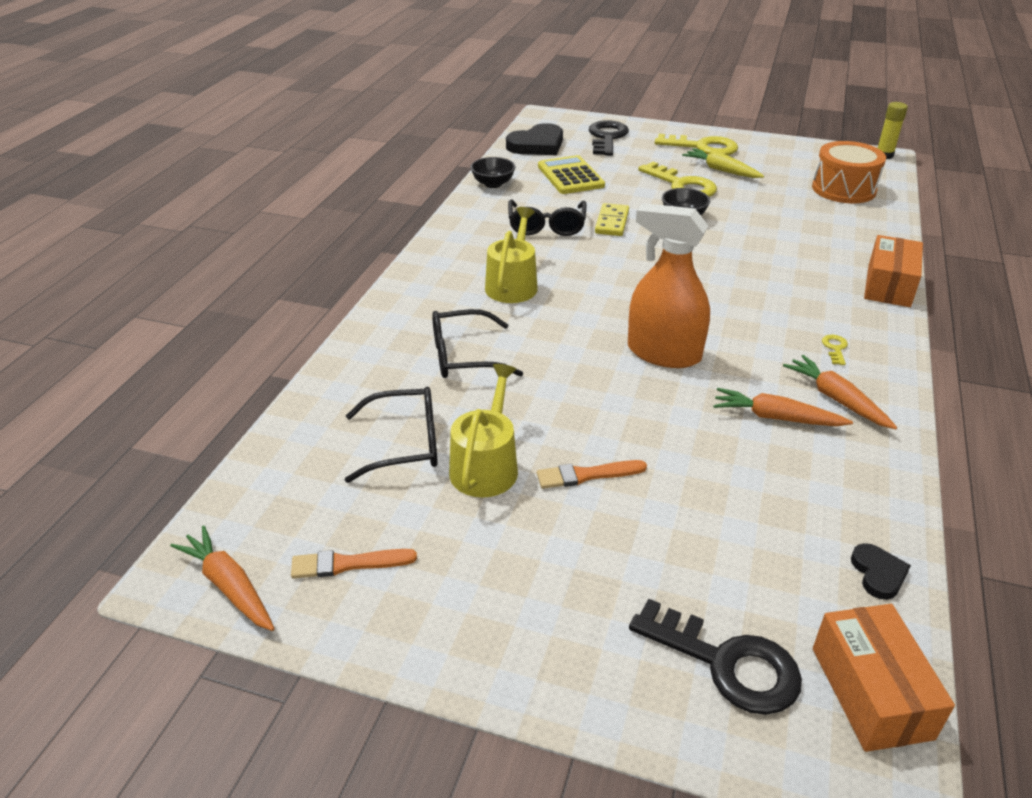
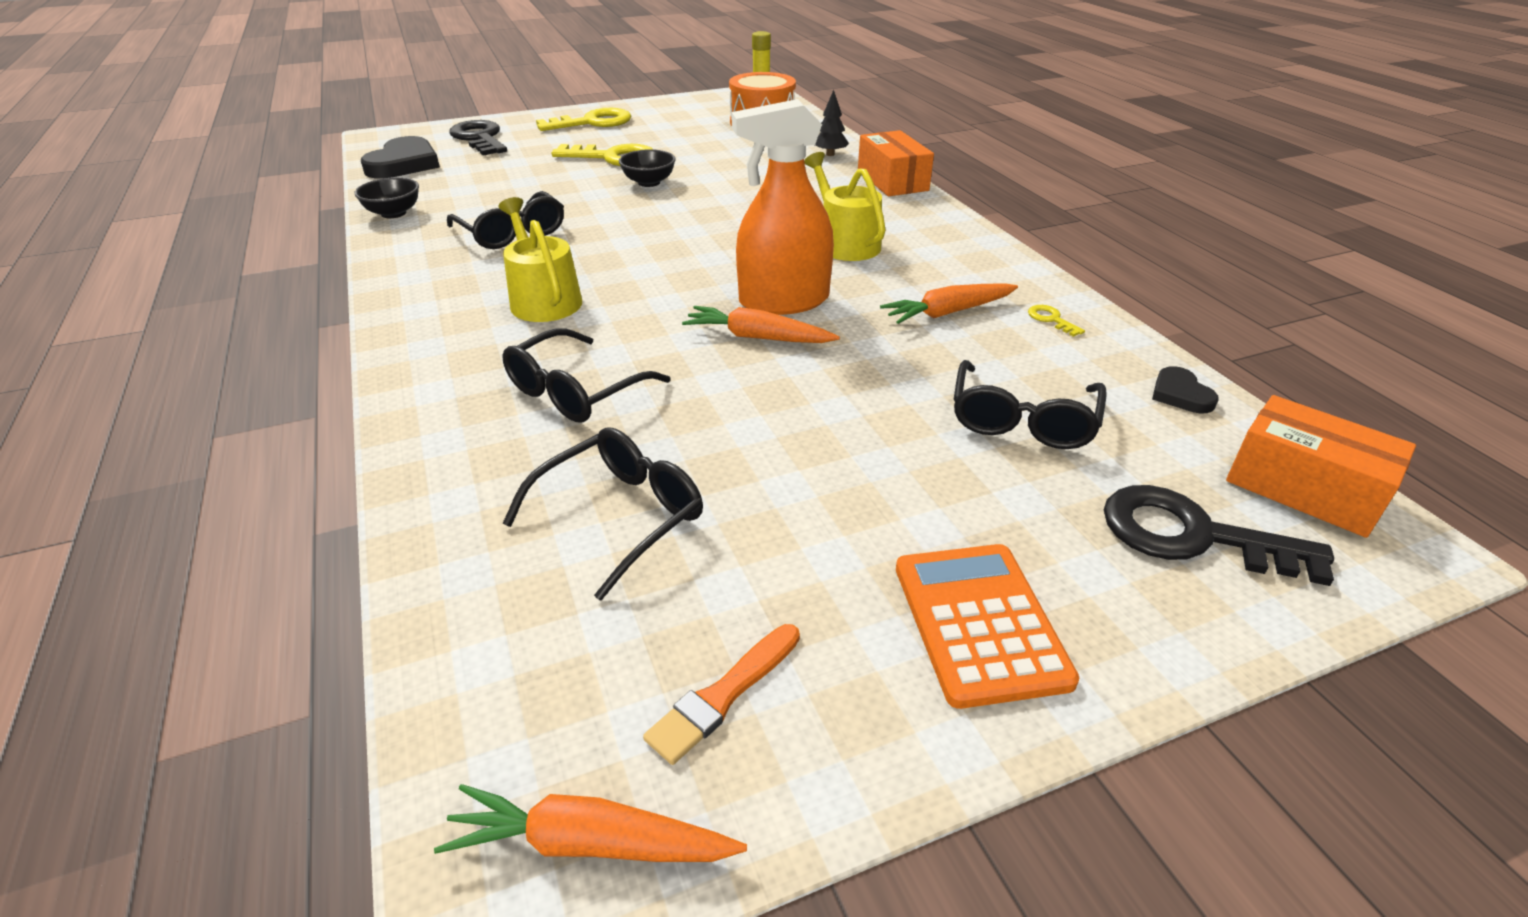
camera: 40 degrees left, 0 degrees up
yellow watering can [449,364,518,497] -> yellow watering can moved to [804,152,886,261]
orange brush [537,460,647,489] -> none
yellow calculator [538,155,605,194] -> none
yellow domino [595,203,629,236] -> none
black key [629,598,802,715] -> black key turned 150 degrees counterclockwise [1104,485,1334,586]
yellow carrot [682,148,764,178] -> none
orange carrot [783,355,897,430] -> orange carrot moved to [682,306,840,343]
yellow key [822,335,848,365] -> yellow key moved to [1028,305,1085,337]
black heart [851,543,911,600] -> black heart turned 150 degrees counterclockwise [1152,366,1219,414]
none -> black tree [815,90,849,156]
none -> orange calculator [896,544,1079,709]
none -> black glasses [954,360,1107,449]

